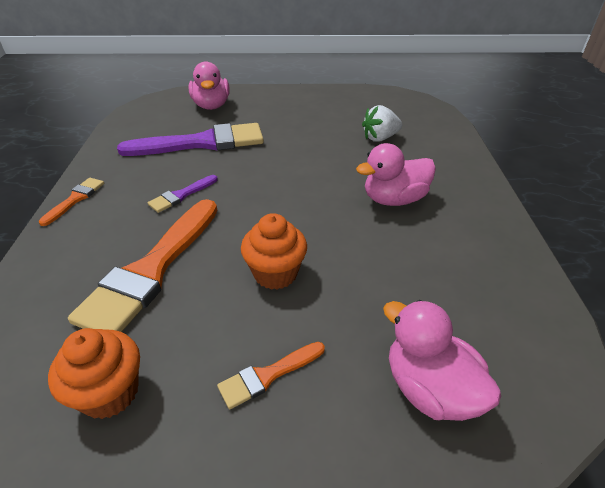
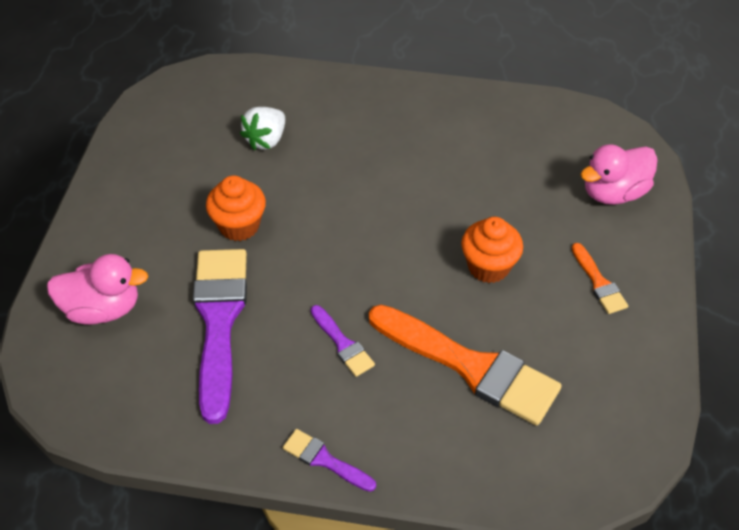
camera: 80 degrees left, 10 degrees up
orange brush [39,178,104,226] -> purple brush [283,429,376,492]
orange cupcake [48,328,140,419] -> orange cupcake moved to [206,176,266,241]
pink duck [356,143,436,206] -> none
white strawberry [362,105,402,142] -> white strawberry turned 45 degrees clockwise [240,107,285,150]

